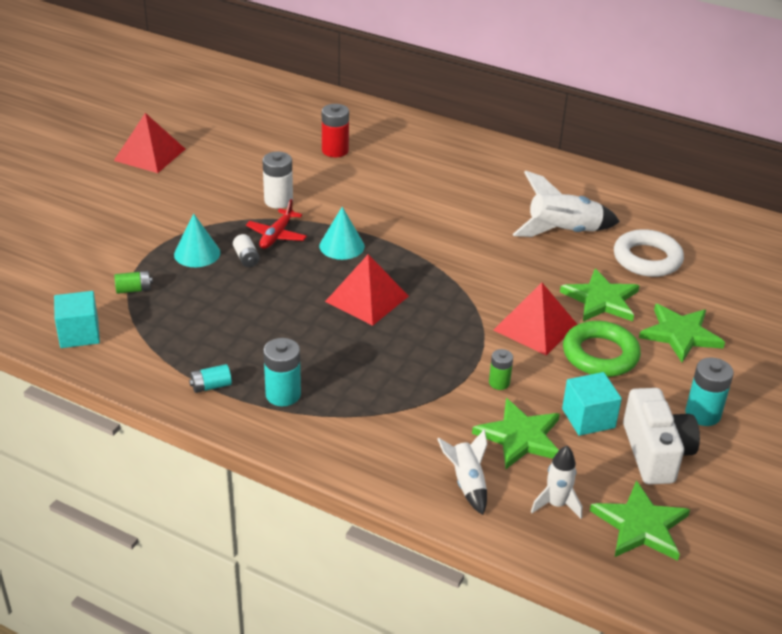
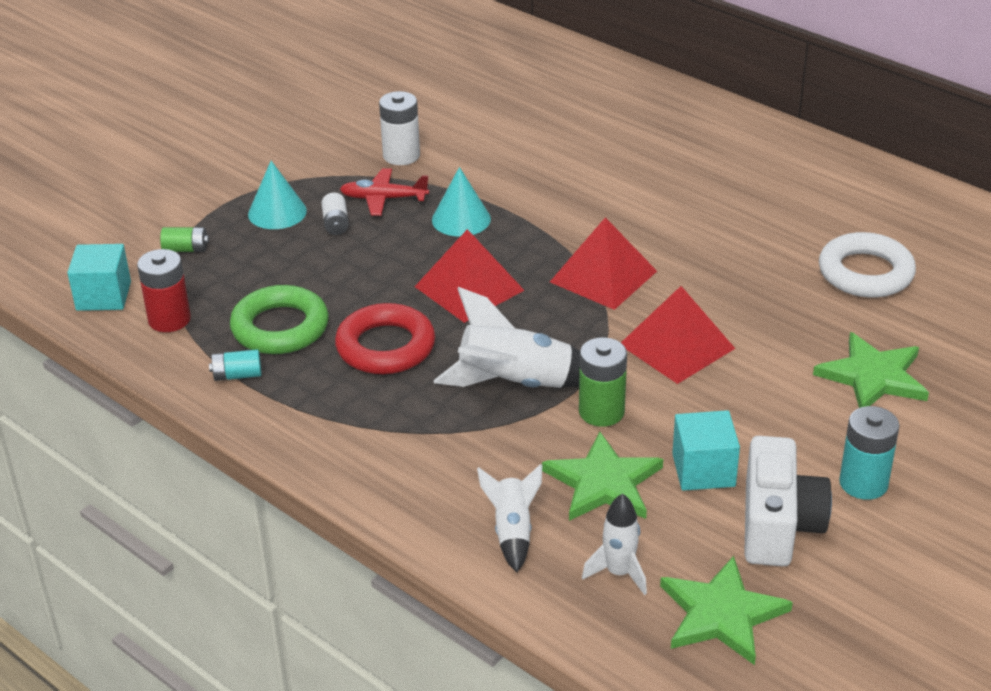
camera: 15 degrees right, 0 degrees up
red pyramid [114,113,185,173] -> red pyramid moved to [550,217,657,310]
red plane [246,199,307,249] -> red plane turned 60 degrees clockwise [340,168,429,216]
turquoise battery [263,338,301,406] -> none
red battery [322,104,349,157] -> red battery moved to [137,249,191,332]
green battery [489,349,513,390] -> green battery [579,337,627,427], size x1.63
white rocket [513,170,620,237] -> white rocket moved to [434,287,580,388]
green star [560,268,639,321] -> none
green ring [563,321,641,377] -> green ring moved to [230,285,329,354]
none -> red ring [335,303,435,374]

